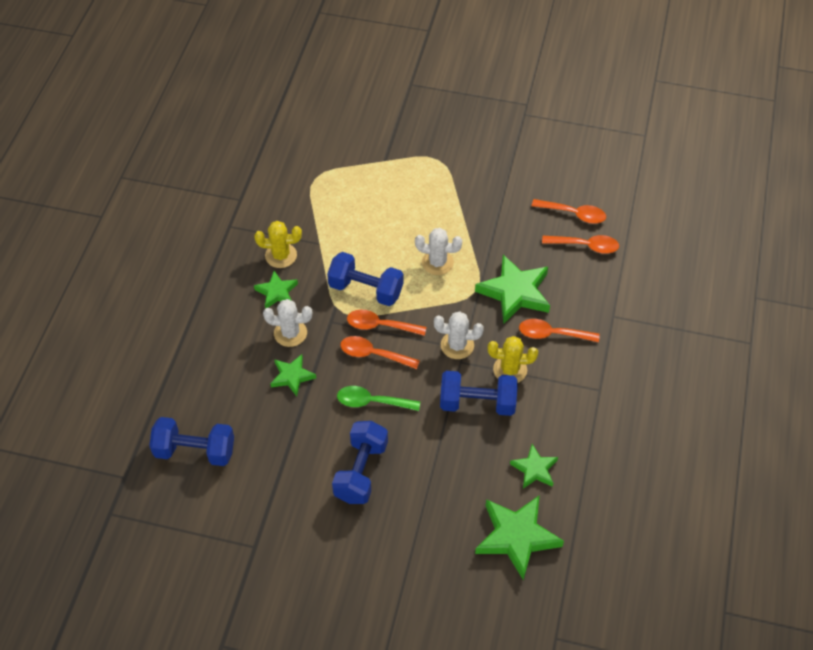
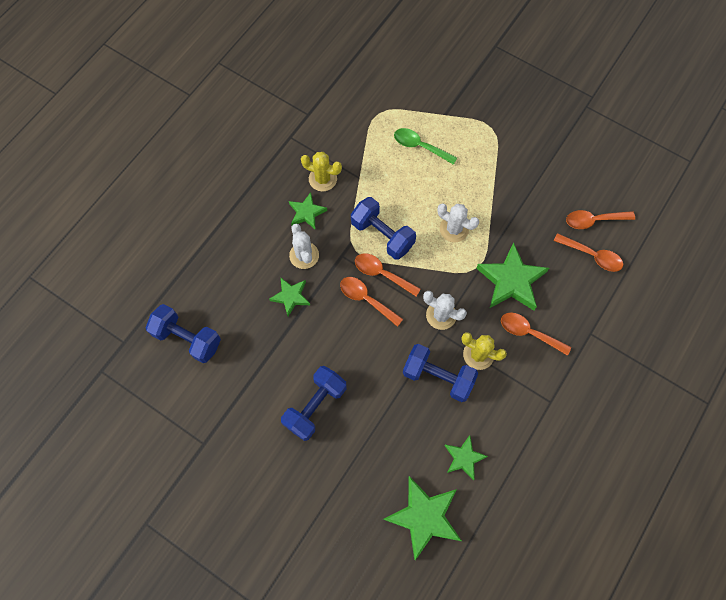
camera: 20 degrees right, 15 degrees up
white cactus [263,299,312,347] -> white cactus turned 45 degrees clockwise [289,224,319,269]
green spoon [337,386,420,411] -> green spoon moved to [394,128,457,165]
orange spoon [532,199,606,224] -> orange spoon turned 135 degrees clockwise [566,210,635,229]

